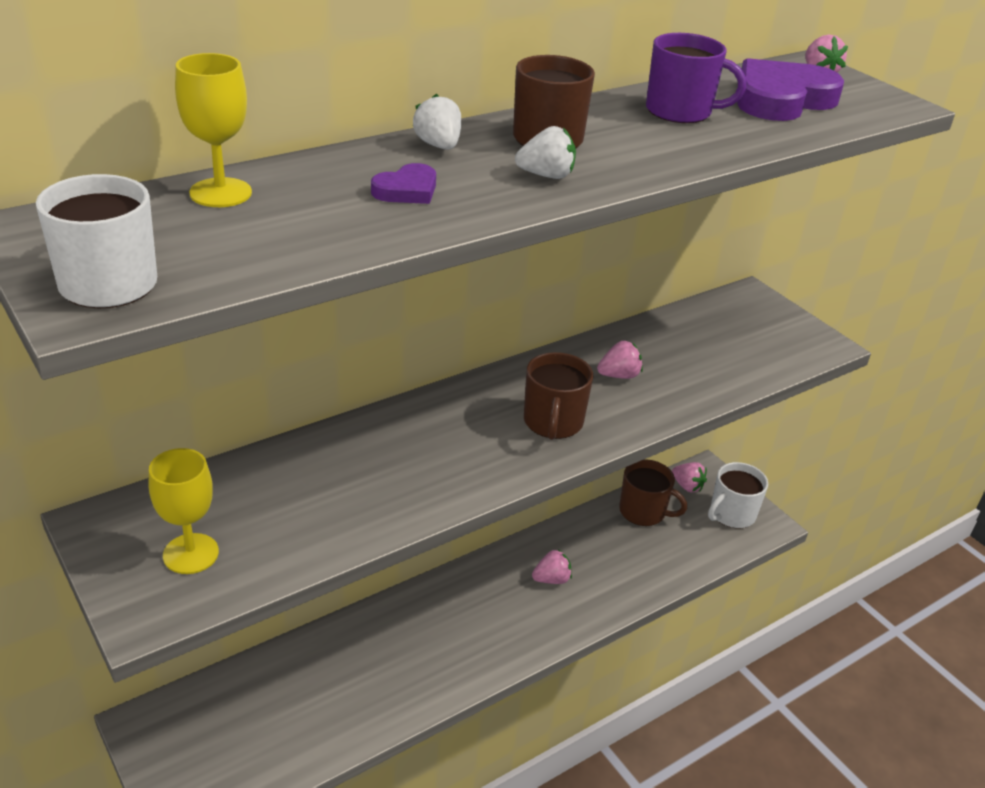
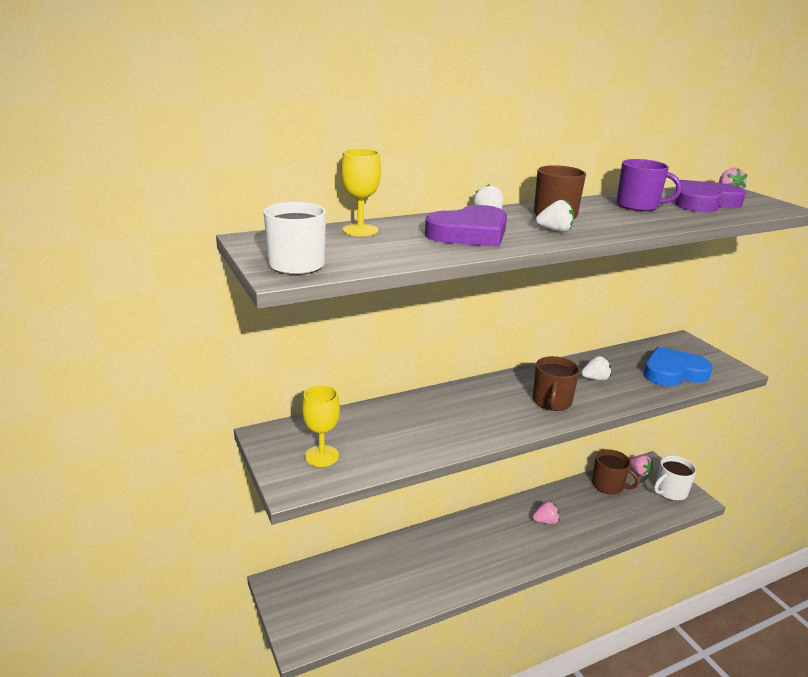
camera: 10 degrees right, 10 degrees down
purple heart [371,163,436,204] -> purple heart [425,205,507,247], size x2.07
pink strawberry [597,341,643,379] -> white strawberry [581,356,611,381]
none -> blue heart [644,346,713,386]

